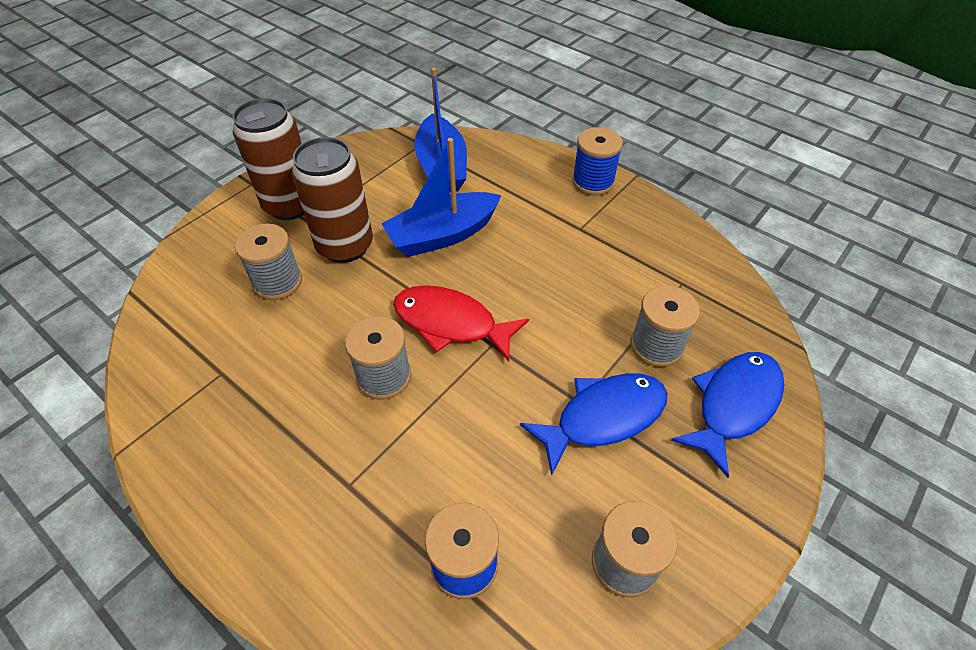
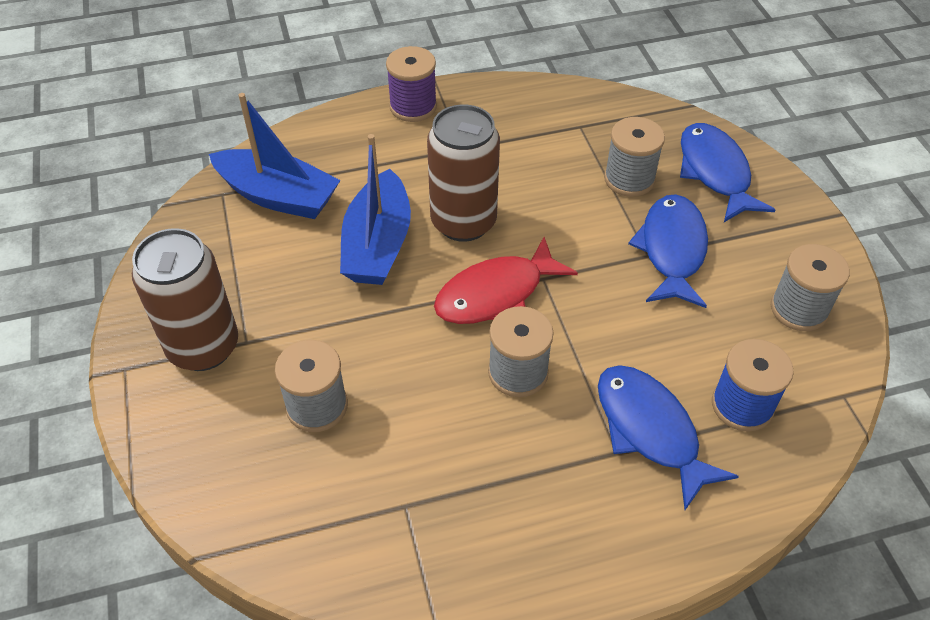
camera: 55 degrees left, 0 degrees up
brown can [292,137,373,263] -> brown can moved to [427,104,500,242]
blue spool [572,127,623,195] -> purple spool [386,46,437,122]
none -> blue fish [598,365,739,510]

